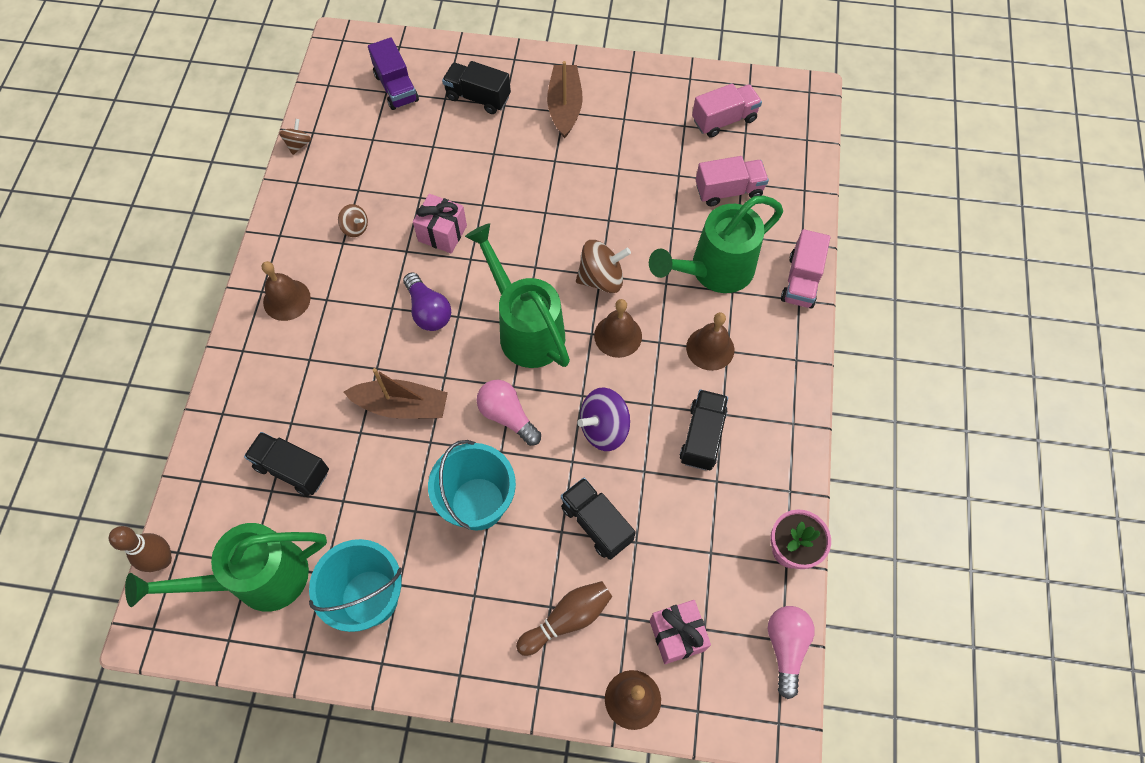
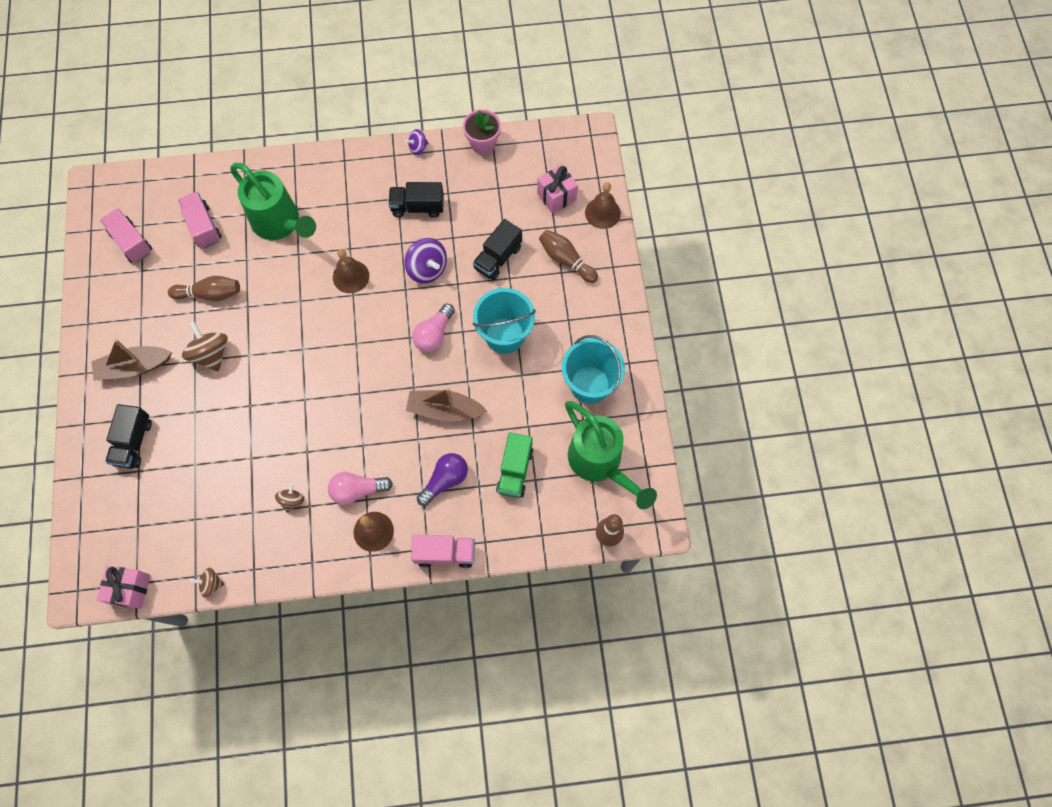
camera: 105 degrees left, 5 degrees up
black truck [244,432,329,496] -> green truck [496,432,533,498]
brown boat [344,368,448,419] -> brown boat turned 75 degrees counterclockwise [406,388,487,421]
purple truck [368,37,419,110] -> none
purple light bulb [403,273,451,331] -> purple light bulb moved to [417,453,468,506]
pink gift [413,194,467,253] -> pink gift moved to [97,566,151,609]
green watering can [465,223,570,368] -> none
brown spinning top [576,240,631,293] -> brown spinning top moved to [182,322,228,371]
brown bell [686,312,734,371] -> none
pink light bulb [768,606,815,699] -> pink light bulb moved to [328,472,393,505]
pink truck [781,229,830,309] -> pink truck moved to [411,535,475,568]
none -> brown bowling pin [168,276,240,301]
none -> purple spinning top [405,129,428,155]

